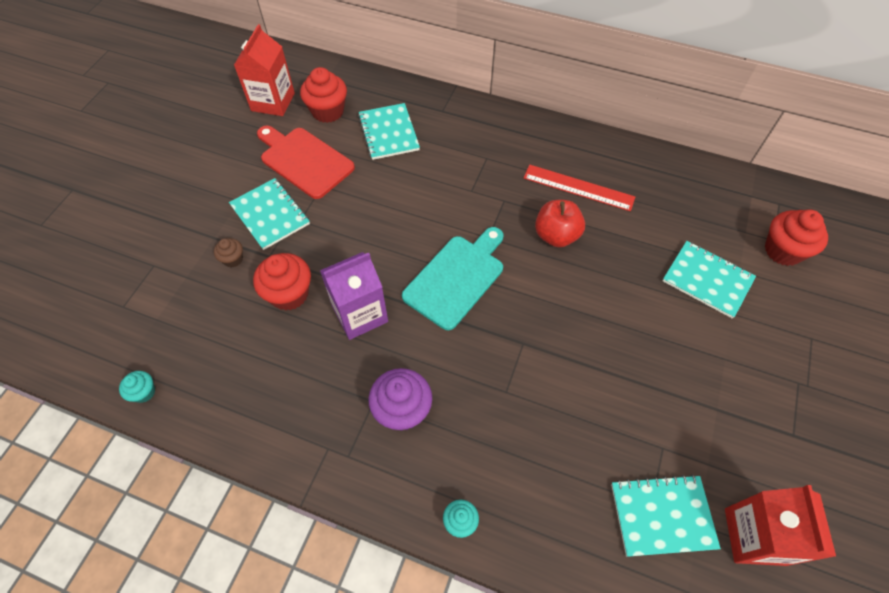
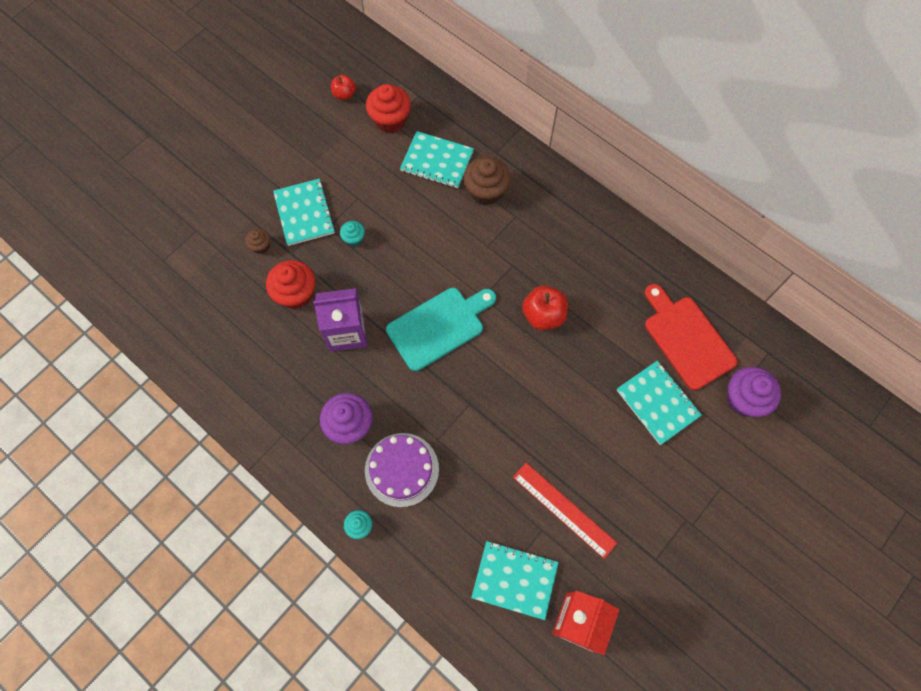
camera: 20 degrees right, 10 degrees up
turquoise cupcake [119,371,155,403] -> turquoise cupcake moved to [340,221,365,246]
red carton [234,24,295,116] -> red apple [331,75,356,100]
red cutting board [257,126,355,199] -> red cutting board moved to [645,284,738,390]
turquoise notebook [358,103,420,160] -> turquoise notebook turned 75 degrees counterclockwise [400,131,474,188]
red ruler [524,165,635,211] -> red ruler moved to [513,463,617,559]
red cupcake [765,209,828,266] -> purple cupcake [727,367,781,417]
none -> purple cake [365,433,439,507]
none -> brown cupcake [464,157,510,205]

